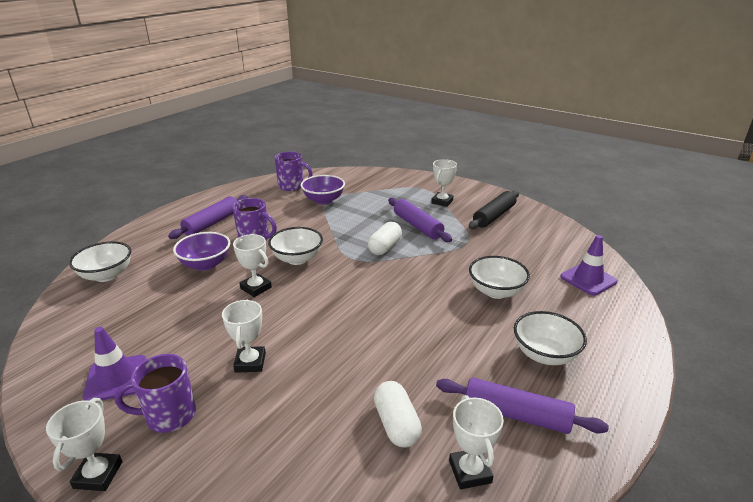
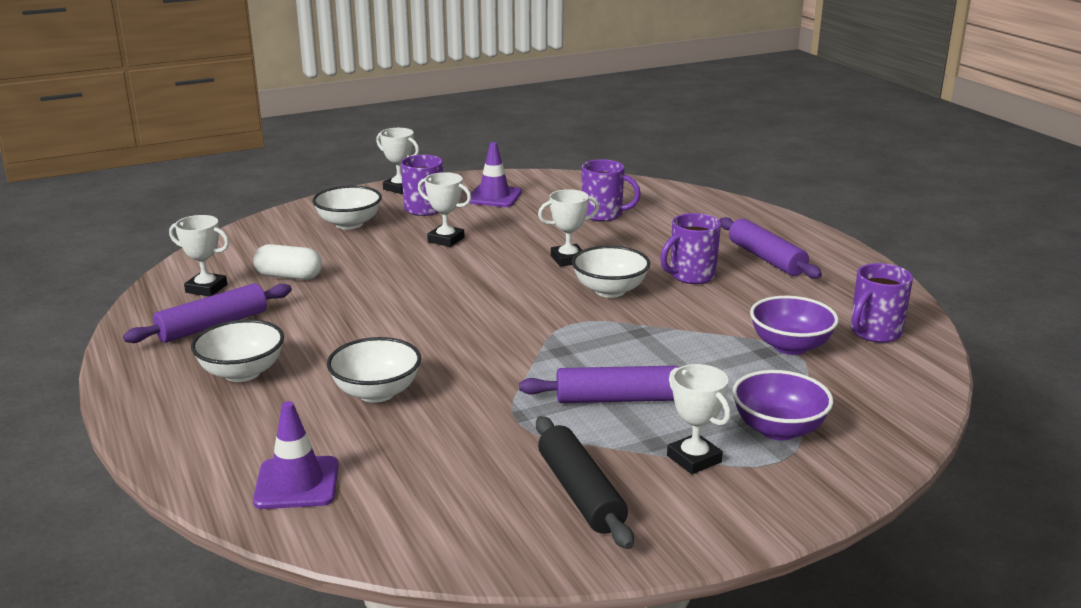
camera: 120 degrees right, 5 degrees down
white bowl [69,241,131,282] -> white bowl moved to [313,186,382,230]
purple bowl [173,232,230,271] -> purple bowl moved to [732,370,833,440]
white capsule [368,222,402,255] -> none
none -> purple mug [582,159,641,222]

